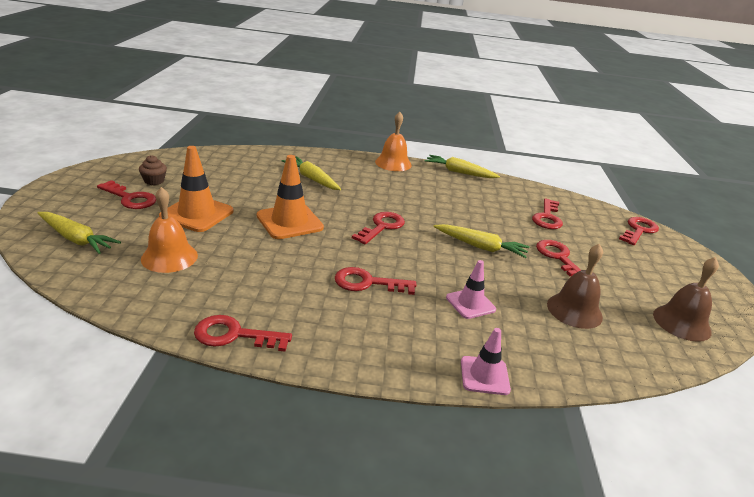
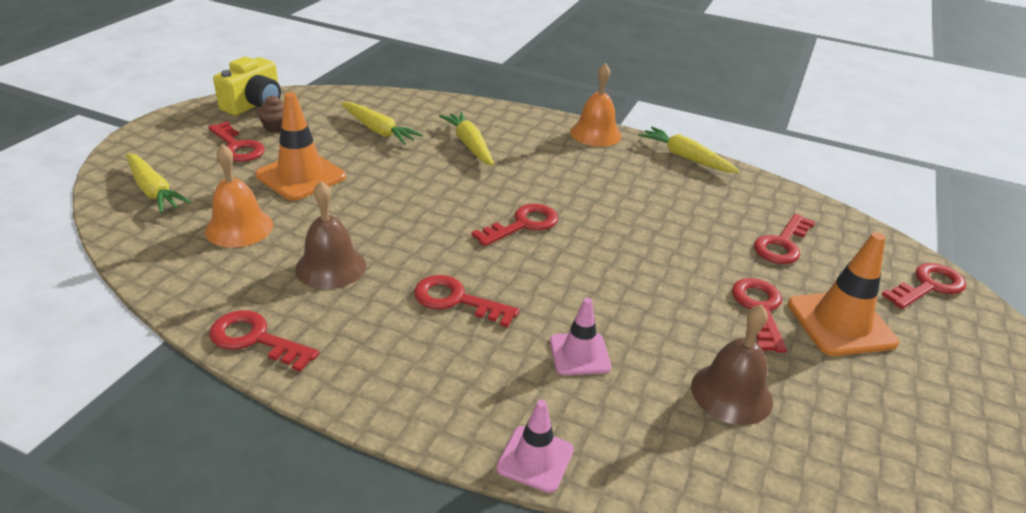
camera: 20 degrees right, 5 degrees up
orange traffic cone [257,155,324,239] -> orange traffic cone moved to [788,232,899,356]
yellow carrot [433,224,530,258] -> yellow carrot moved to [341,102,423,145]
brown bell [653,257,719,342] -> brown bell moved to [295,181,366,289]
none -> yellow camera [213,57,281,115]

